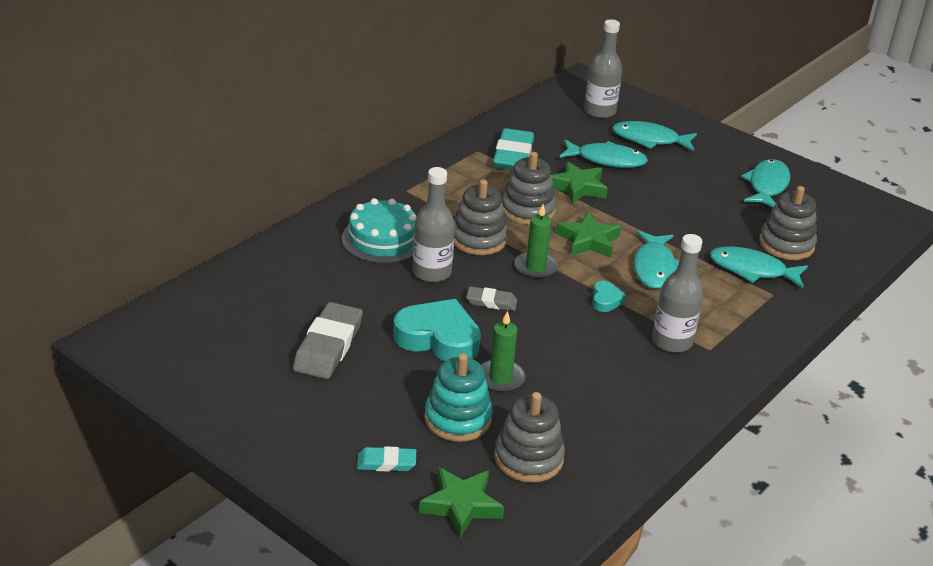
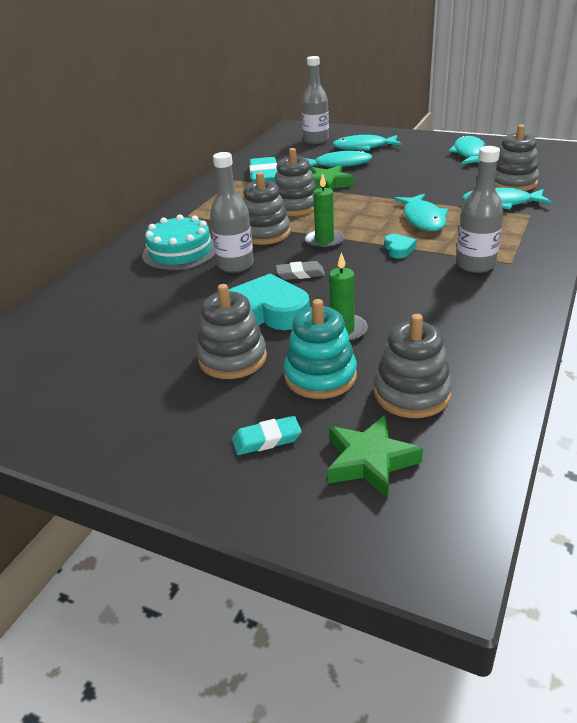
camera: 10 degrees left, 0 degrees up
grey eraser [293,302,363,379] -> none
green star [556,212,621,258] -> none
none -> grey stacking toy [197,284,267,379]

